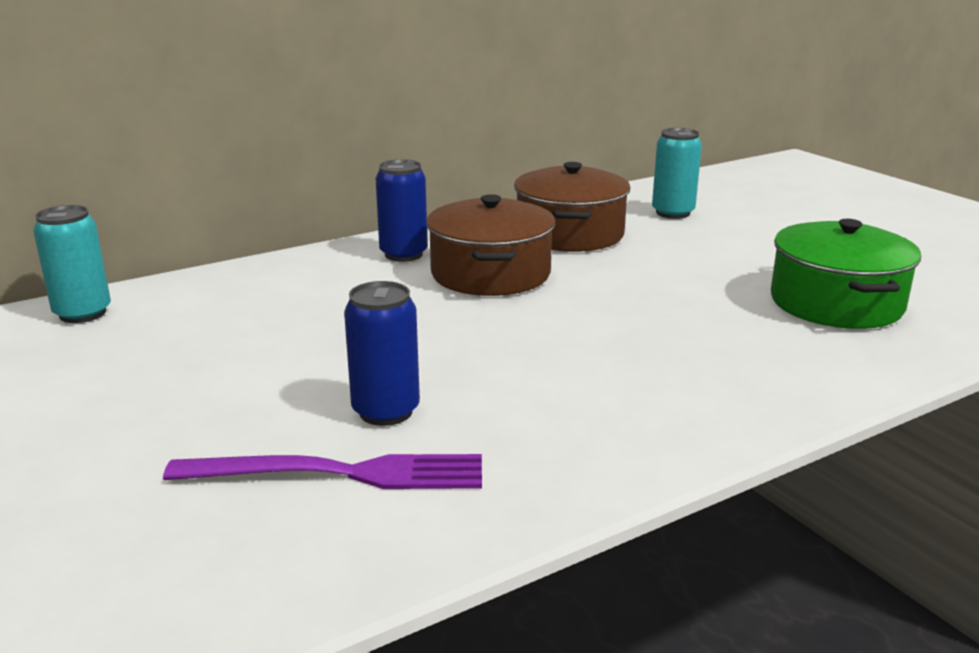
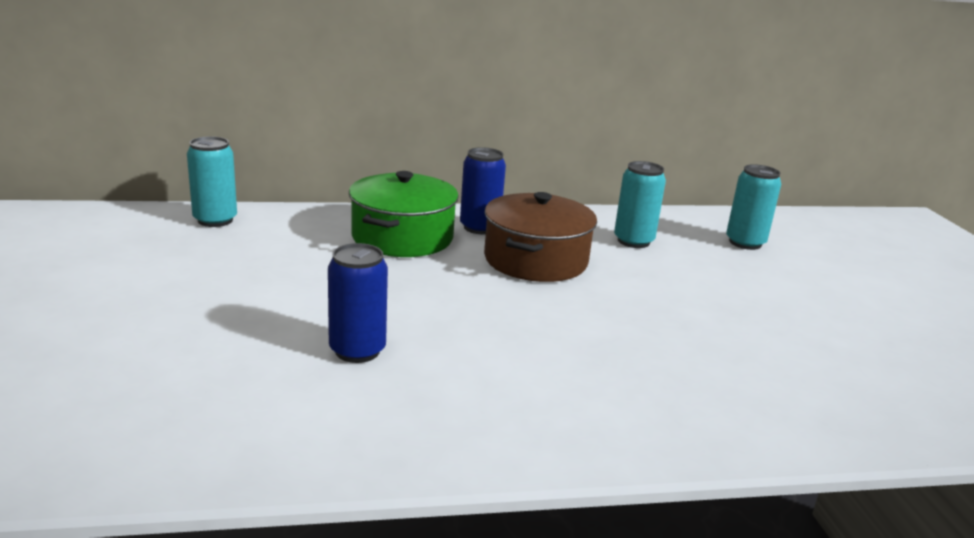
camera: 20 degrees right, 0 degrees up
purple fork [163,454,482,489] -> none
brown pot [514,162,630,252] -> turquoise can [614,161,666,248]
green pot [771,219,921,329] -> green pot moved to [349,171,459,257]

